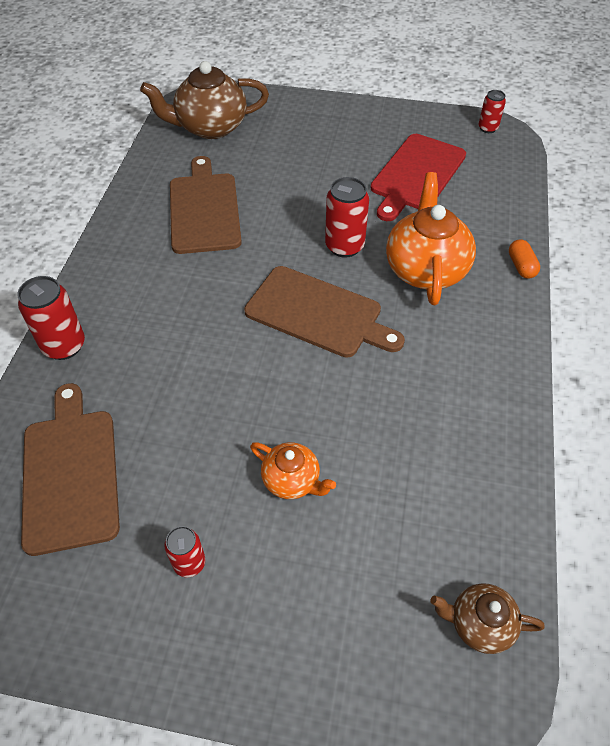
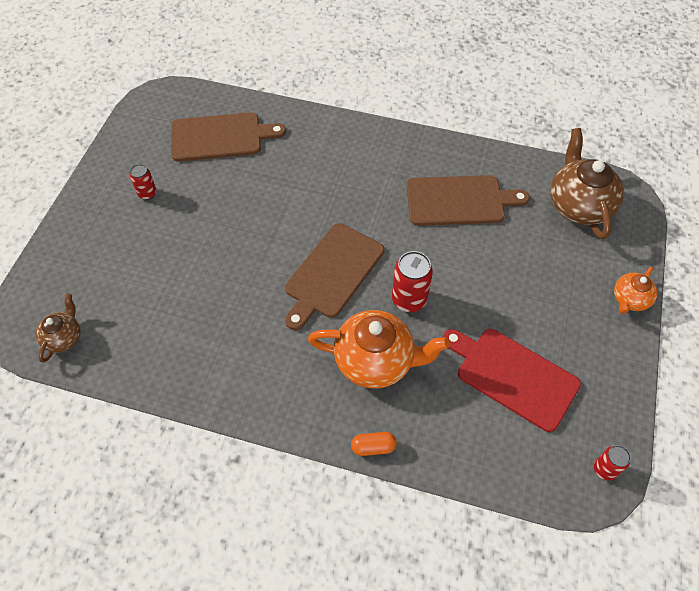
camera: 95 degrees right, 5 degrees up
red can [17,276,85,360] -> none
orange teapot [250,442,336,499] -> orange teapot moved to [614,267,657,314]

